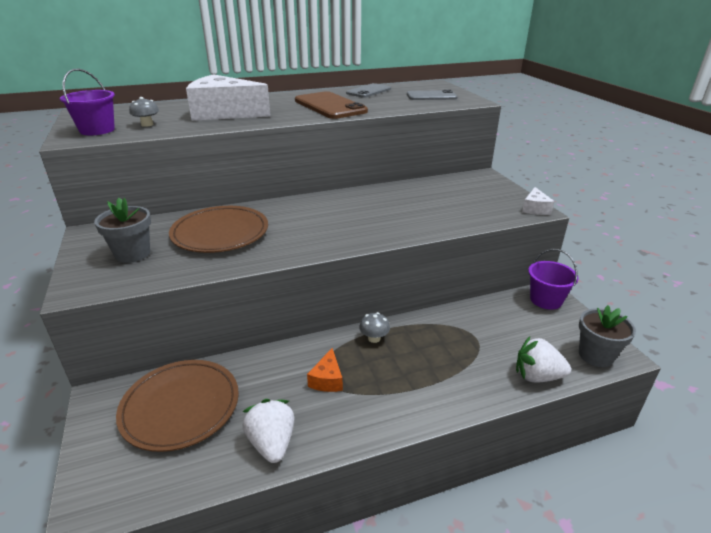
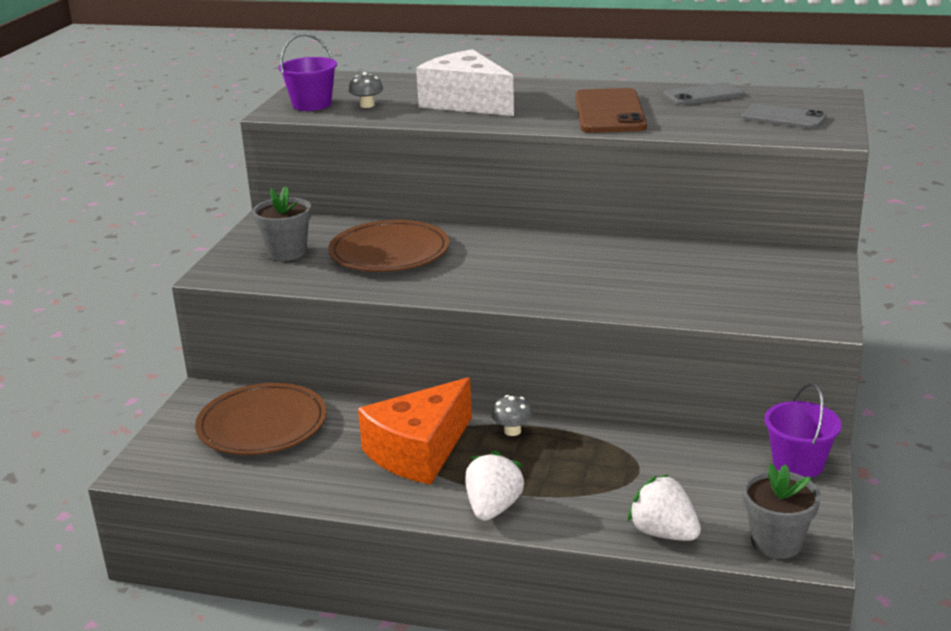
camera: 35 degrees right, 5 degrees down
white strawberry [243,399,294,463] -> white strawberry moved to [465,450,525,521]
orange cheese [307,348,343,392] -> orange cheese [358,377,472,485], size x2.21
white cheese [522,187,555,215] -> none

